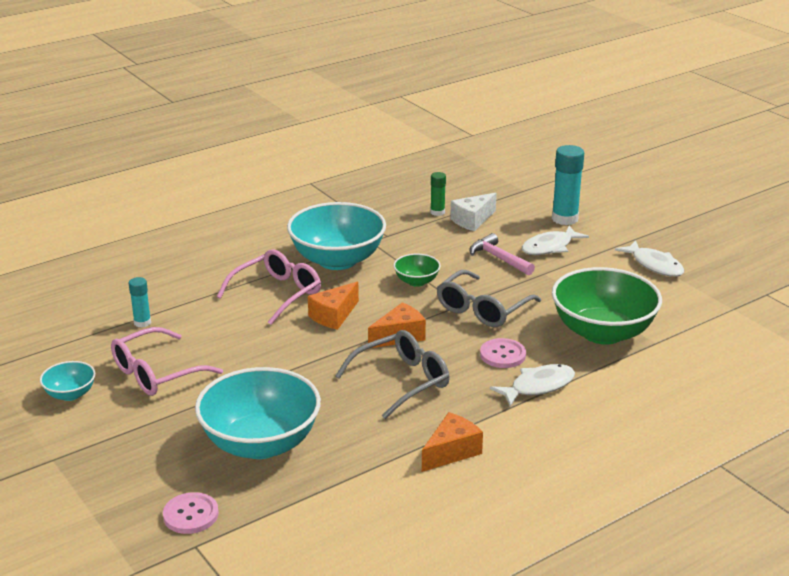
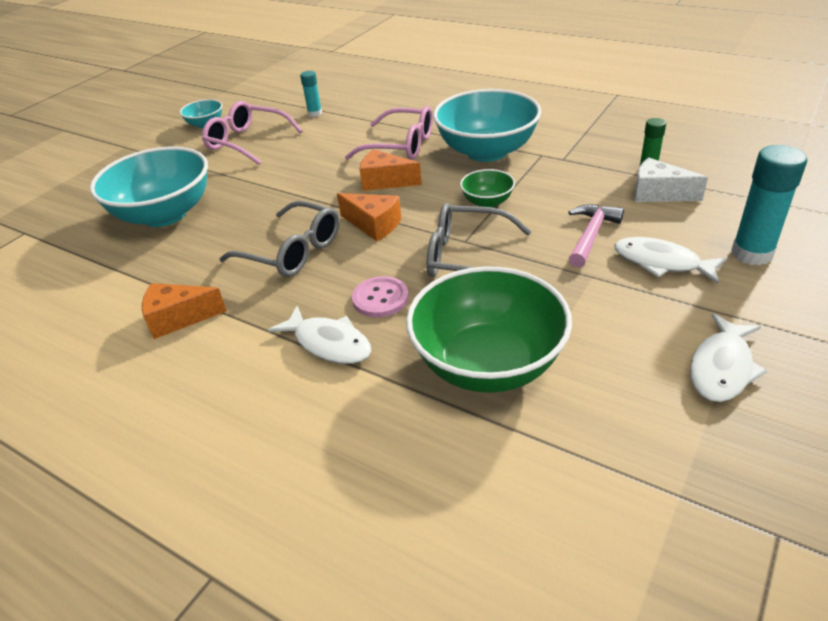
camera: 70 degrees right, 10 degrees up
pink button [163,492,219,534] -> none
orange cheese [422,412,483,472] -> orange cheese turned 150 degrees clockwise [142,283,227,339]

